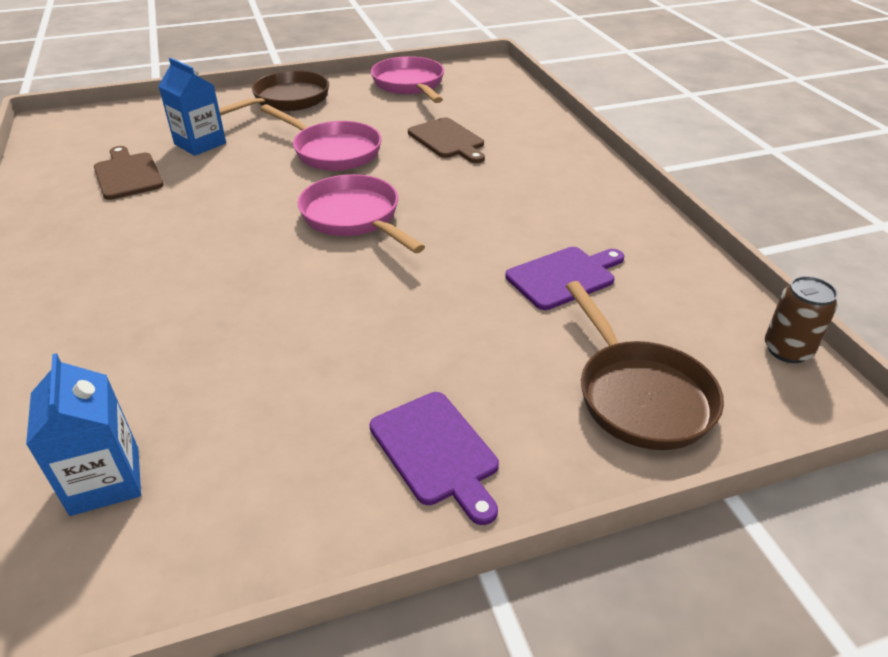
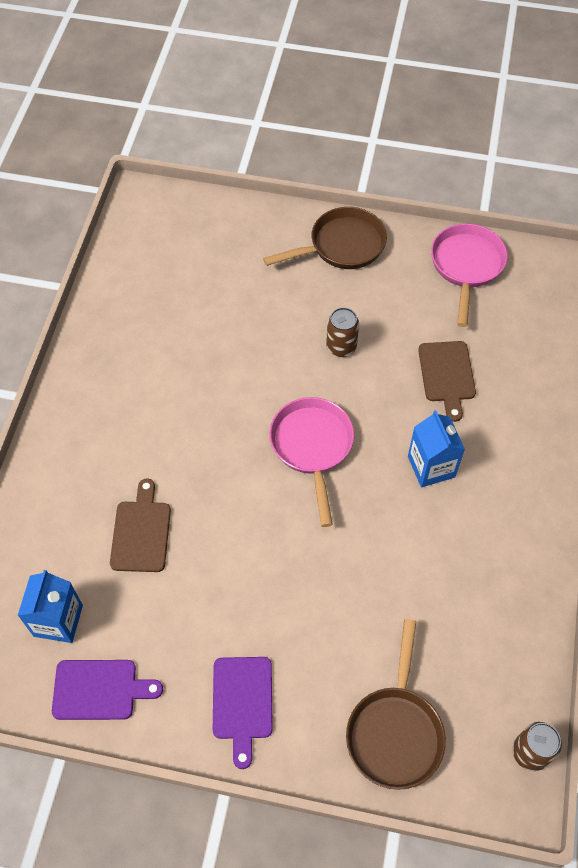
camera: 30 degrees right, 20 degrees up
brown cutting board [94,146,164,200] -> brown cutting board moved to [110,479,171,572]
blue carton [159,58,226,156] -> blue carton moved to [408,410,465,487]
pink pan [260,104,382,171] -> brown can [326,307,359,357]
purple cutting board [505,247,624,310] -> purple cutting board moved to [52,660,163,720]

